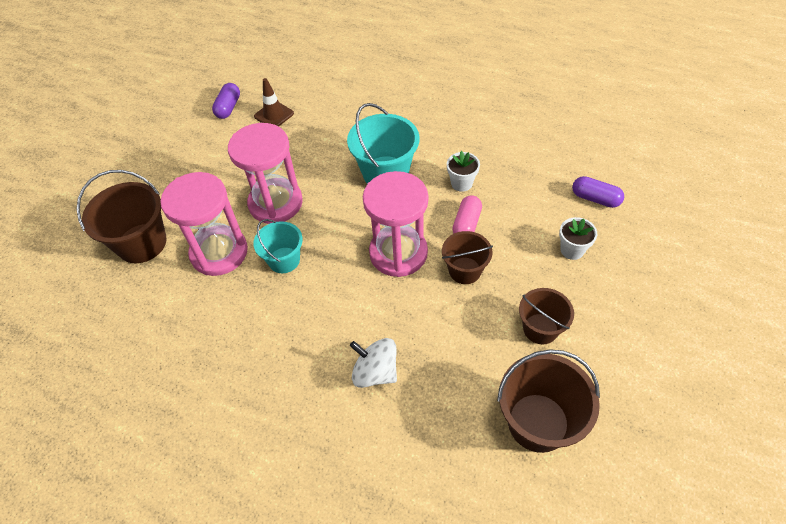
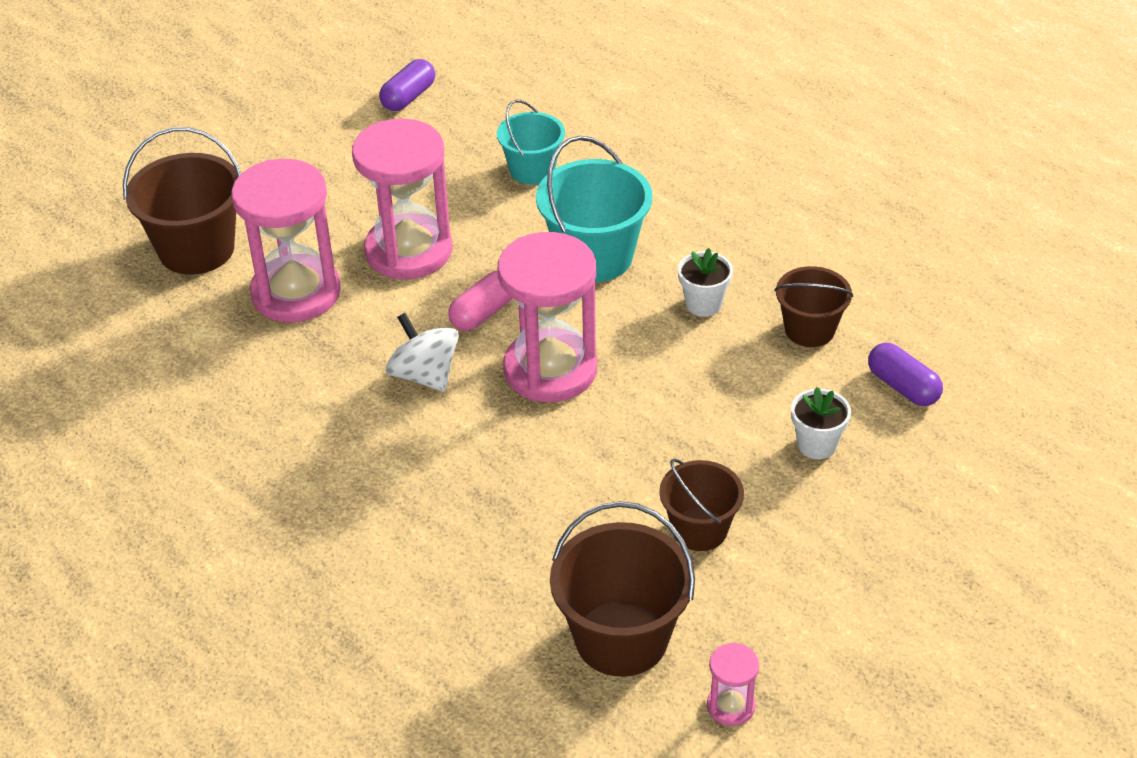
camera: 20 degrees right, 10 degrees down
turquoise bucket [253,219,303,273] -> turquoise bucket moved to [497,100,565,184]
brown traffic cone [254,78,294,127] -> none
white spinning top [350,338,397,388] -> white spinning top moved to [386,313,459,392]
brown bucket [442,231,493,284] -> brown bucket moved to [774,266,853,347]
pink capsule [452,195,482,234] -> pink capsule moved to [448,271,512,331]
none -> pink hourglass [707,643,759,726]

